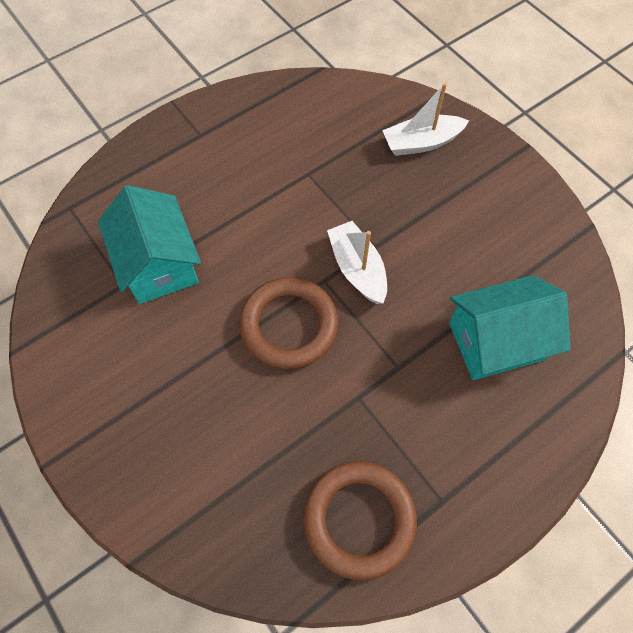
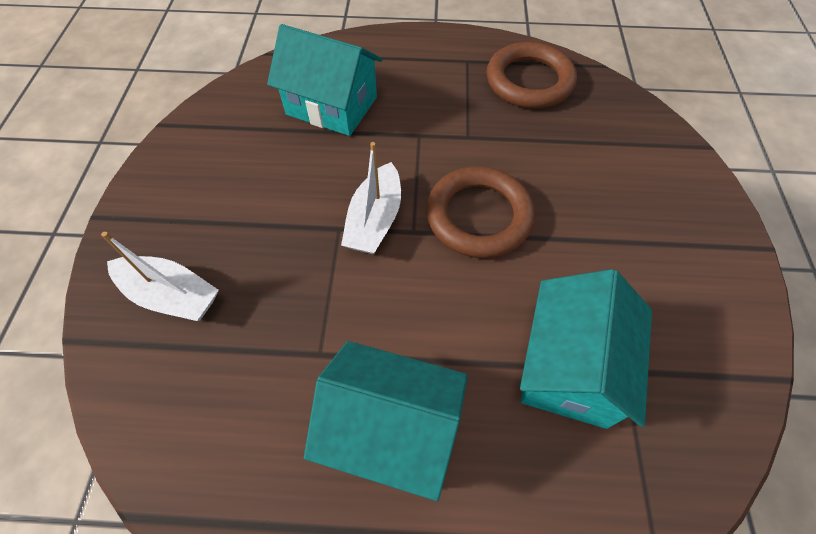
camera: 140 degrees left, 5 degrees down
none -> turquoise house [304,341,468,501]

